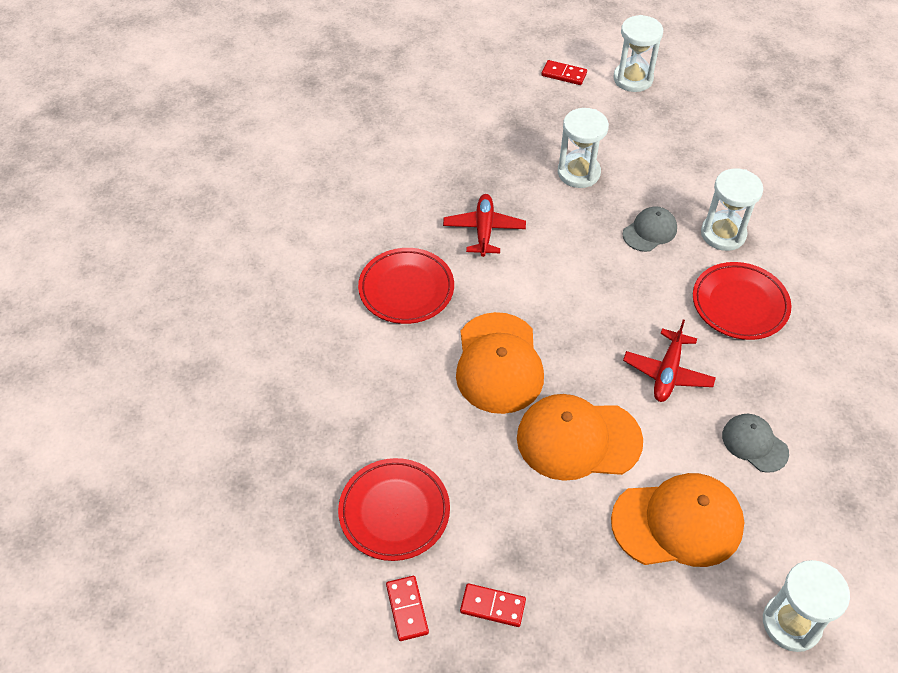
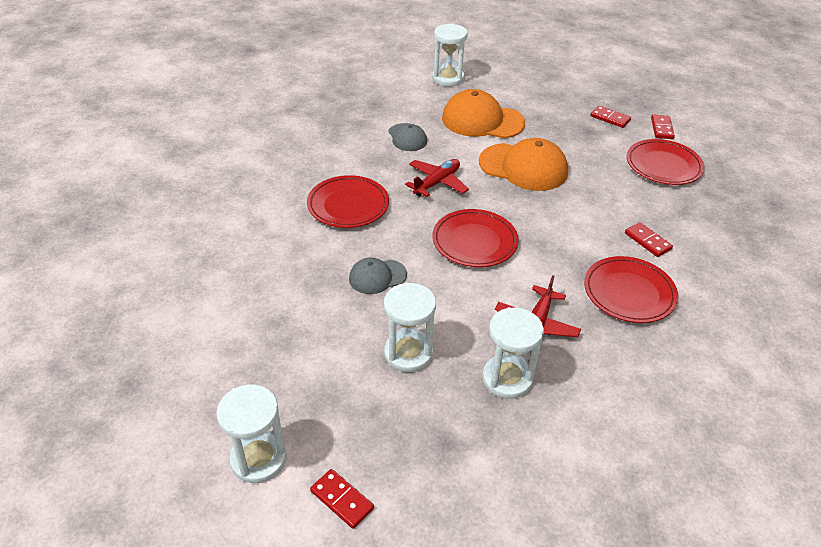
camera: 160 degrees left, 10 degrees down
orange cap [456,312,544,414] -> none
white hourglass [701,168,763,251] -> white hourglass moved to [482,307,544,399]
none -> red plate [432,209,519,267]
none -> red domino [625,222,673,257]

